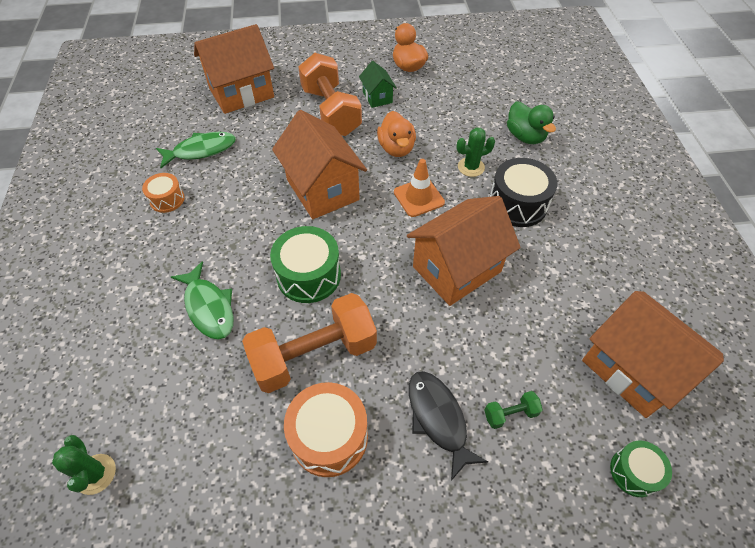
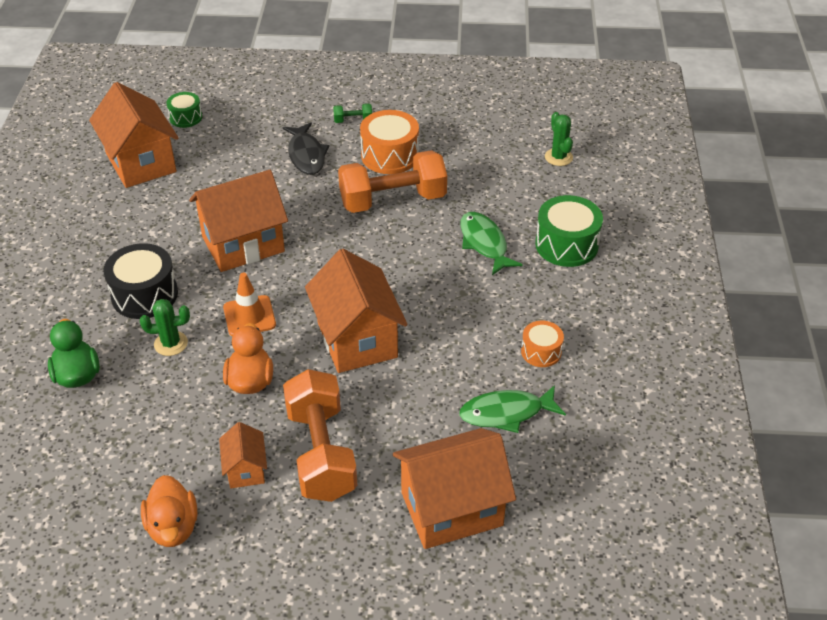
camera: 170 degrees left, 10 degrees down
green drum [270,226,341,303] -> green drum moved to [535,195,603,267]
green house [359,61,397,108] -> orange house [219,422,267,488]
green dumbbell [484,391,543,429] -> green dumbbell moved to [333,103,372,123]

